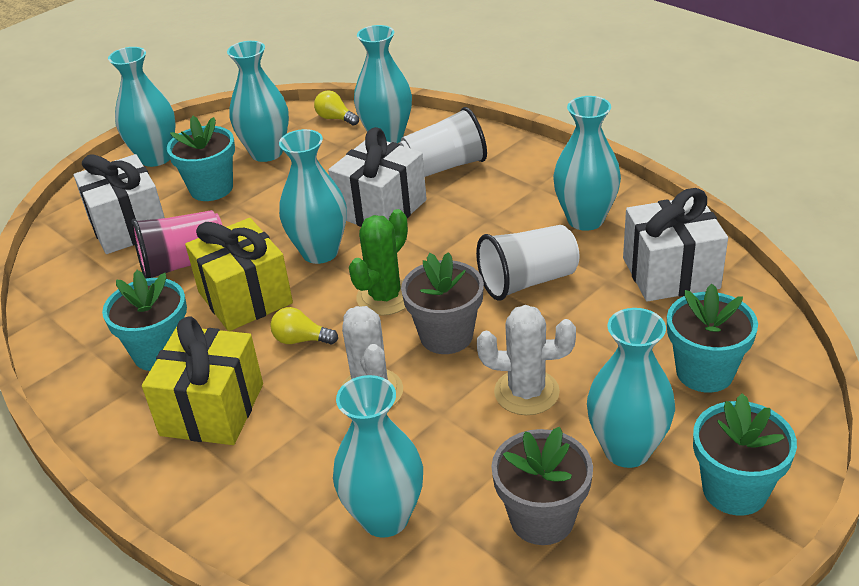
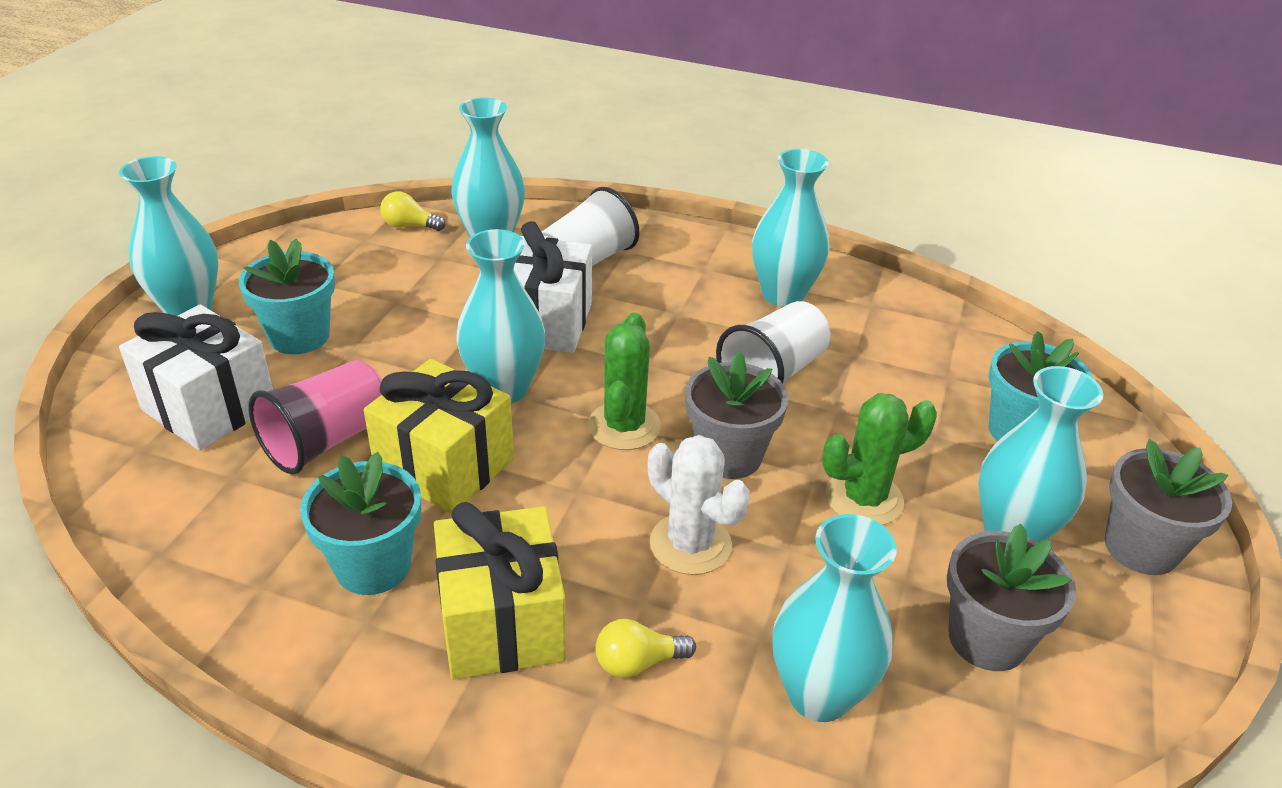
camera: 30 degrees left, 0 degrees up
turquoise vase [227,41,289,162] -> none
yellow light bulb [270,307,338,345] -> yellow light bulb moved to [595,619,696,678]
white cactus [477,305,576,415] -> green cactus [822,393,937,525]
white gift [623,188,728,301] -> none
turquoise flower pot [693,393,797,516] -> grey flower pot [1105,440,1232,575]

